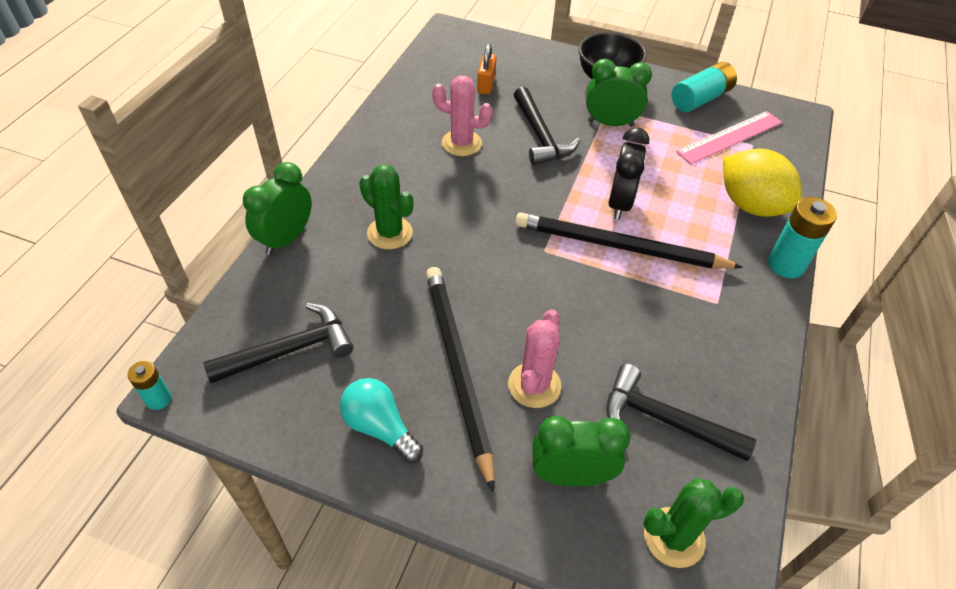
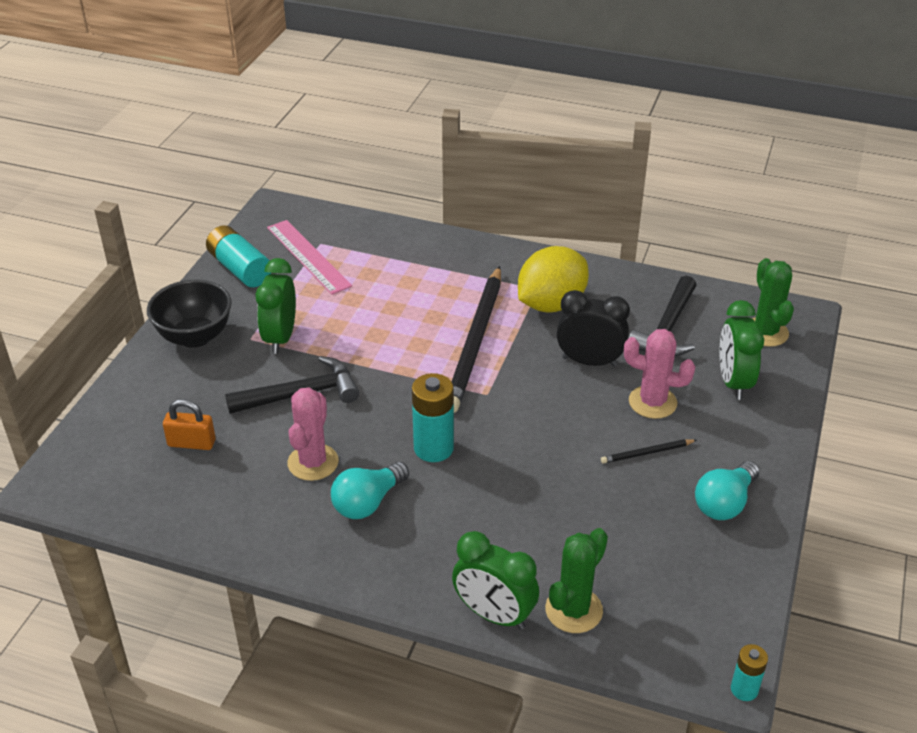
camera: 90 degrees left, 10 degrees down
black hammer [203,303,353,383] -> none
green cactus [359,164,413,249] -> green cactus moved to [545,528,608,633]
black pencil [426,267,495,492] -> black pencil [601,439,697,464], size x0.41
black clock [608,127,649,220] -> black clock moved to [556,290,630,367]
yellow lemon [723,148,802,217] -> yellow lemon moved to [518,246,589,312]
turquoise battery [768,197,837,278] -> turquoise battery moved to [412,373,454,462]
none -> turquoise light bulb [331,462,409,519]

